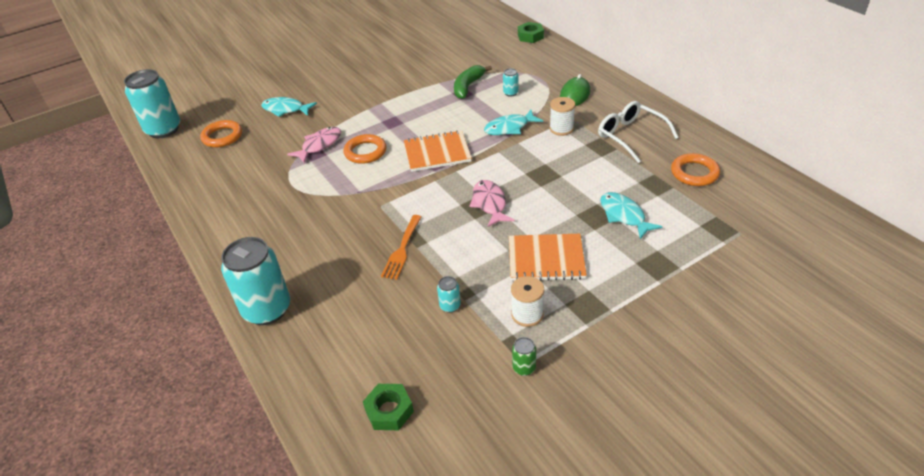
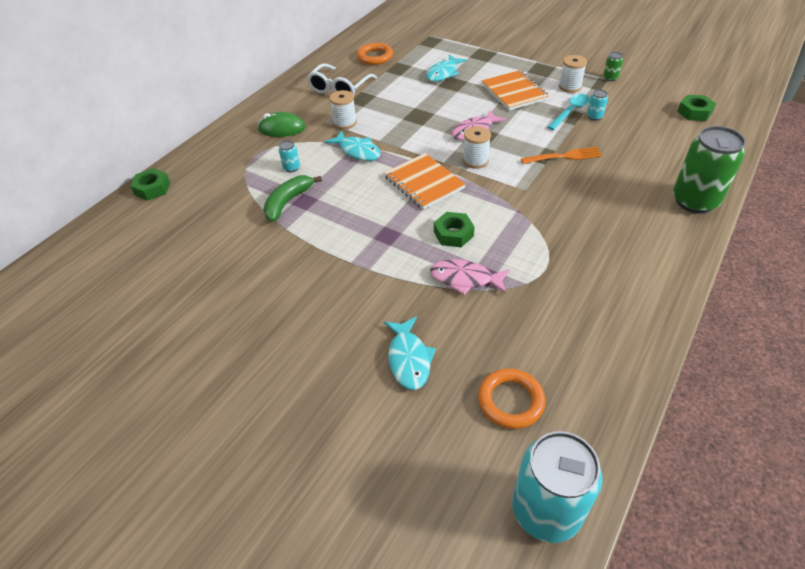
camera: 115 degrees left, 5 degrees up
turquoise can [221,237,290,325] -> green can [673,126,746,213]
orange ring [343,134,387,164] -> green nut [434,212,475,247]
green banana [454,65,492,99] -> green banana turned 120 degrees clockwise [263,175,322,222]
none -> white spool [463,126,491,169]
none -> turquoise spoon [547,94,590,130]

